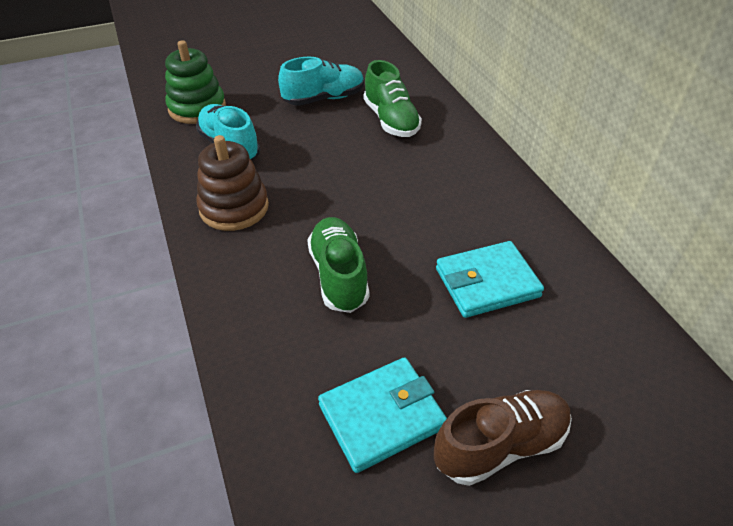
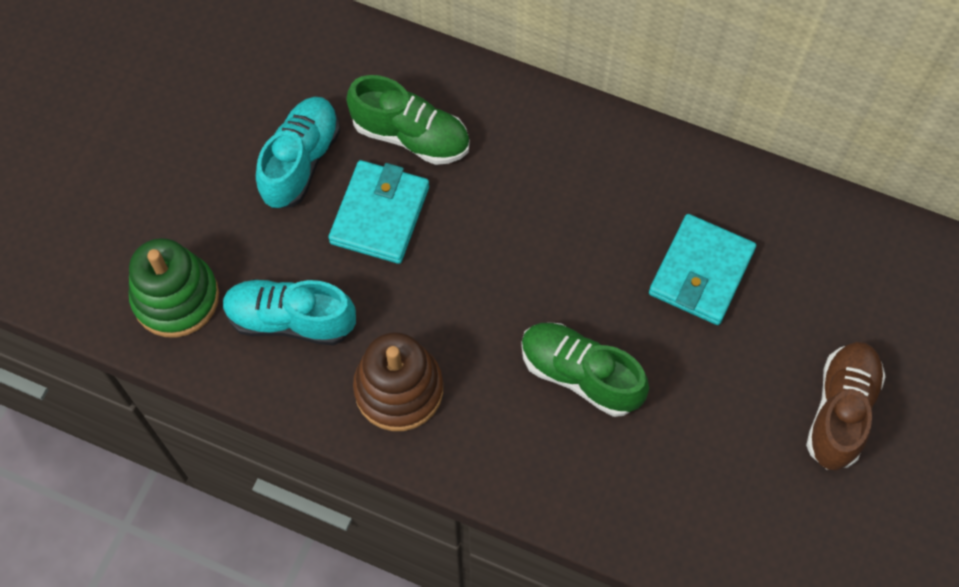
camera: 45 degrees left, 20 degrees up
turquoise wallet [318,357,447,473] -> turquoise wallet moved to [328,160,429,264]

